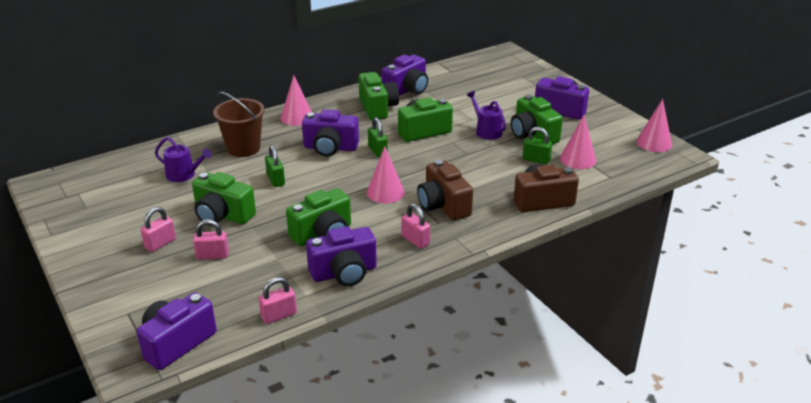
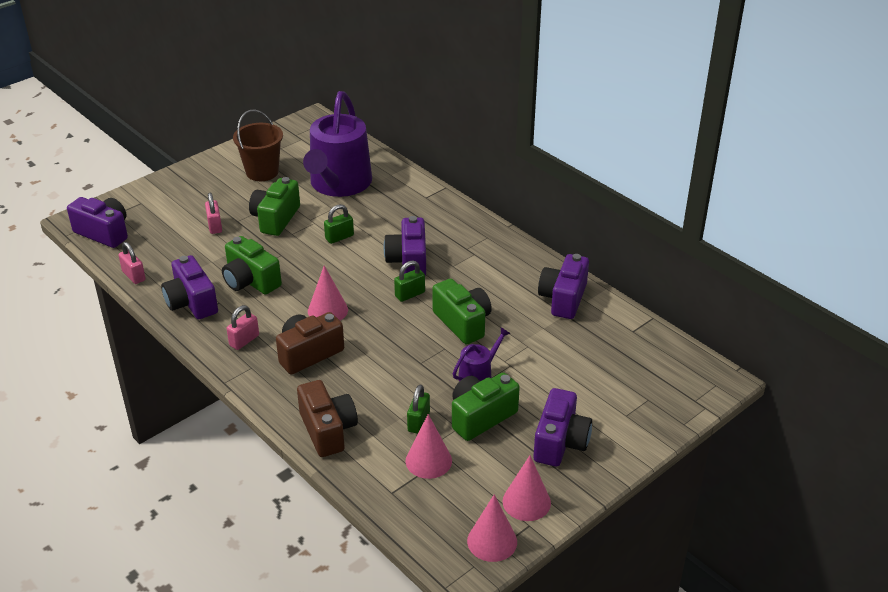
camera: 80 degrees right, 5 degrees up
pink padlock [141,207,176,252] -> none
purple watering can [155,137,212,182] -> purple watering can [303,91,372,197], size x2.30
brown bucket [213,92,265,157] -> brown bucket moved to [233,110,283,181]
pink cone [281,75,312,126] -> pink cone moved to [502,455,551,521]
green camera [358,72,399,120] -> none
purple camera [381,55,428,96] -> purple camera turned 75 degrees clockwise [538,254,589,319]

